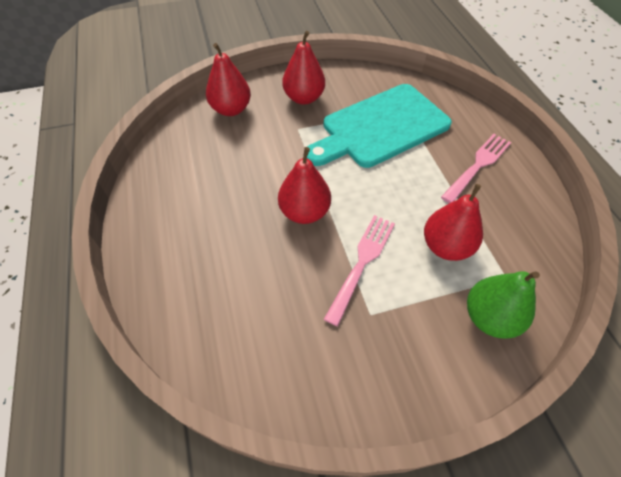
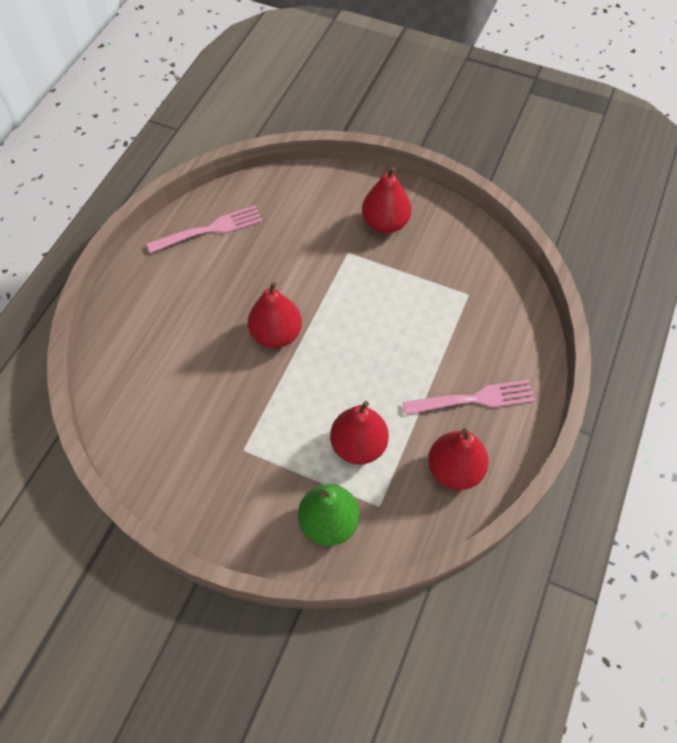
camera: 40 degrees right, 5 degrees up
red pear [206,43,251,116] -> red pear moved to [428,428,489,490]
turquoise cutting board [307,84,452,168] -> none
pink fork [324,215,395,326] -> pink fork moved to [147,205,263,253]

